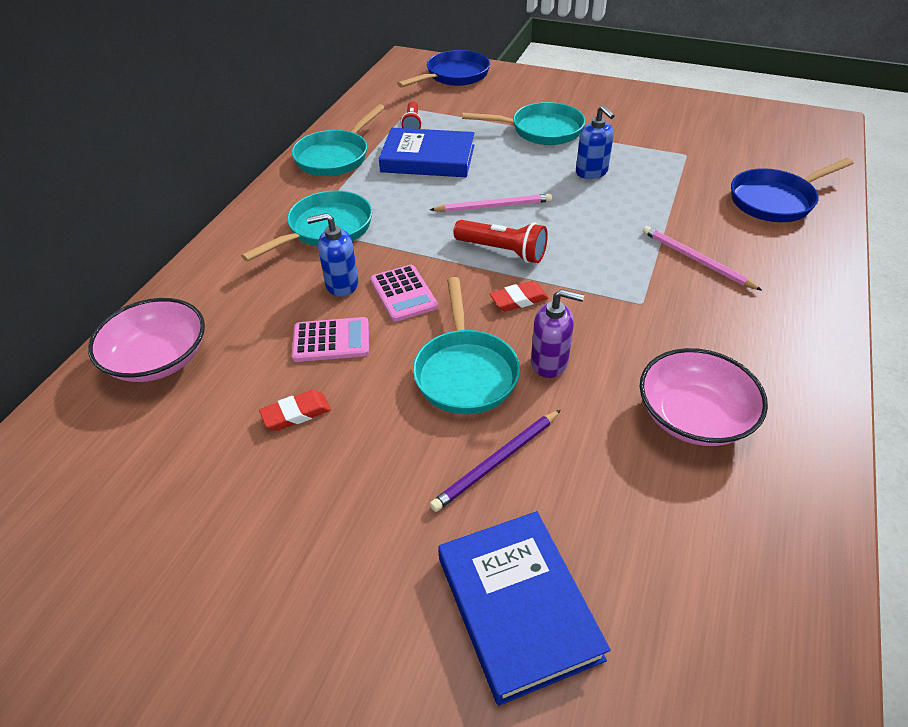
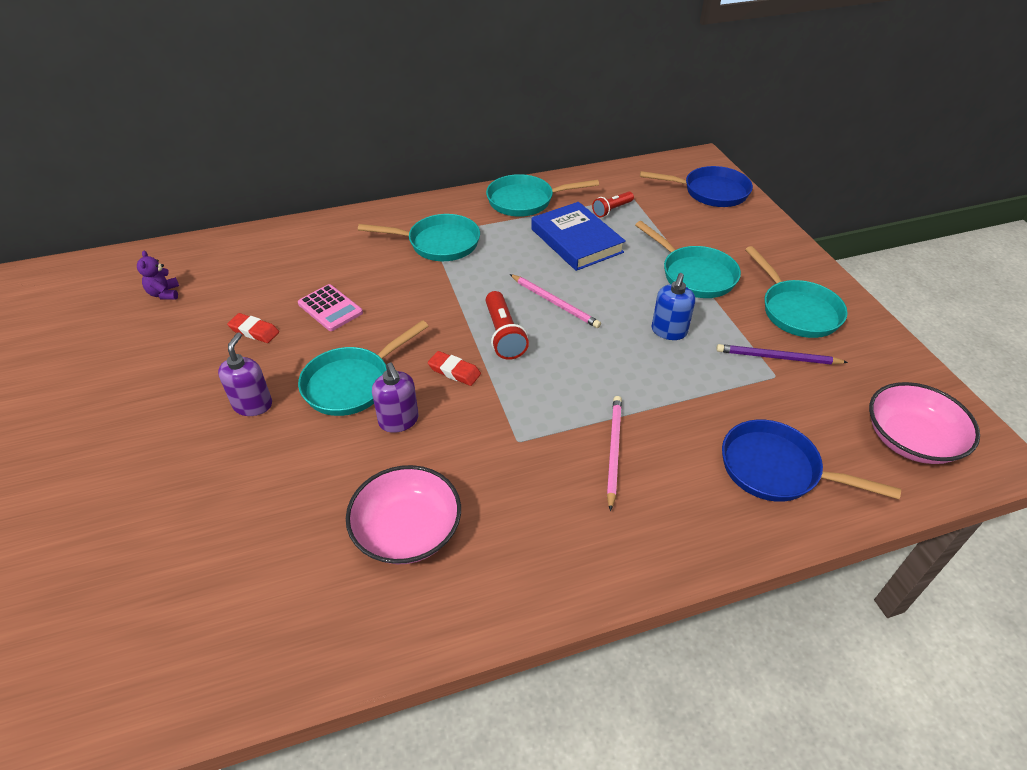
camera: 50 degrees right, 0 degrees up
pink bowl [88,298,205,382] -> pink bowl moved to [869,382,980,464]
blue soap dispenser [307,213,358,297] -> none
pink calculator [370,265,438,322] -> none
purple pencil [430,410,560,512] -> purple pencil moved to [716,344,848,365]
blue book [438,511,611,706] -> none
none -> purple teddy bear [137,250,179,300]
none -> purple soap dispenser [218,332,272,416]
none -> turquoise pan [745,246,848,338]

